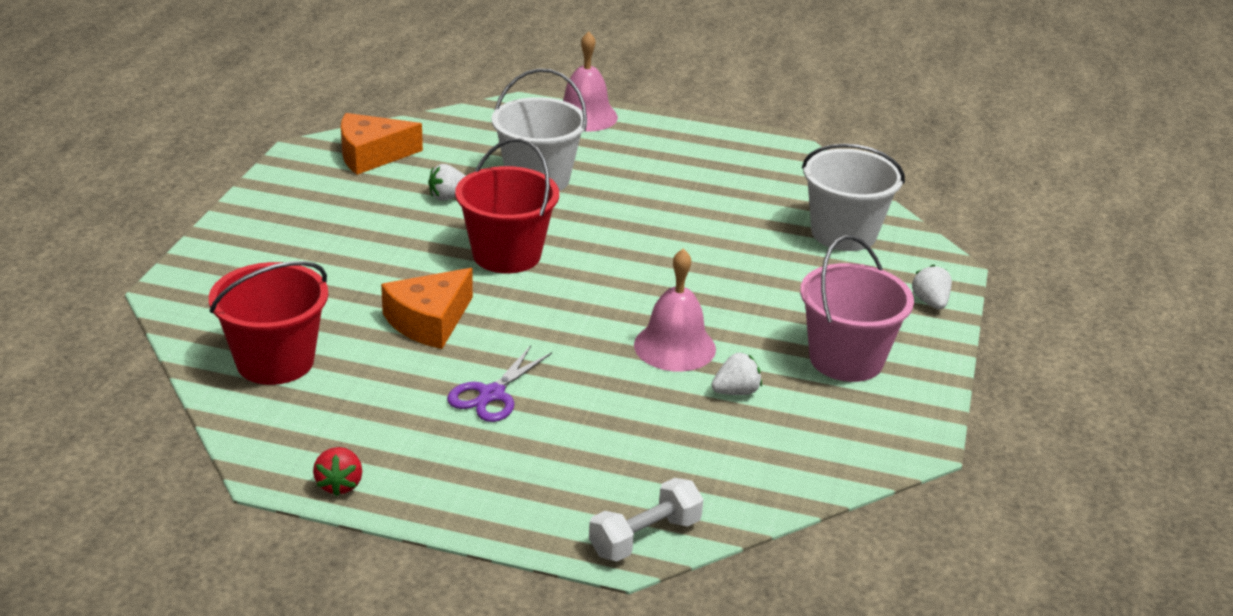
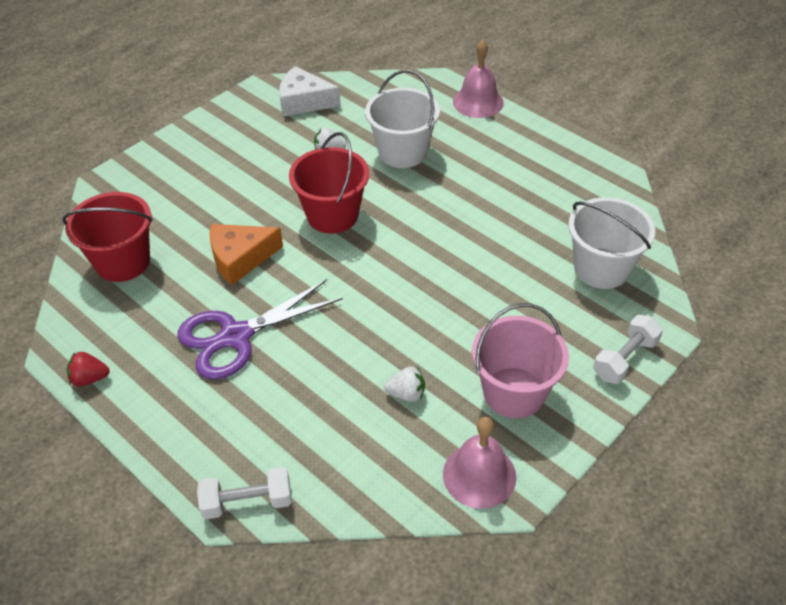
camera: 30 degrees right, 15 degrees up
red strawberry [313,447,362,496] -> red strawberry turned 60 degrees clockwise [67,352,110,387]
orange cheese [341,113,423,175] -> white cheese [279,66,341,117]
purple scissors [447,346,552,422] -> purple scissors [177,279,343,380], size x1.69
pink bell [634,249,716,372] -> pink bell moved to [443,417,516,509]
white strawberry [912,265,952,309] -> white dumbbell [593,315,663,384]

